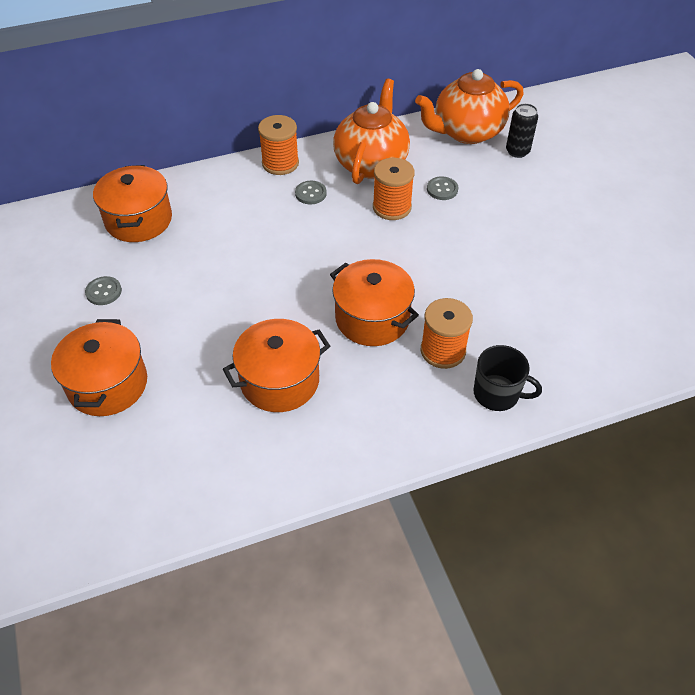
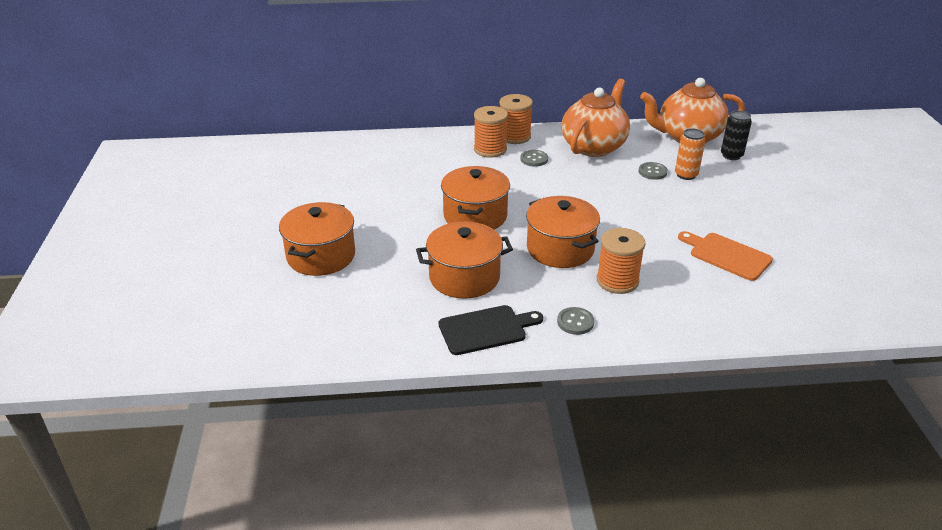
camera: 15 degrees right, 15 degrees down
grey button [85,276,122,305] -> grey button moved to [557,307,594,335]
orange pot [93,165,172,242] -> orange pot moved to [441,166,510,230]
orange spool [373,158,415,220] -> orange spool moved to [474,106,508,157]
black mug [474,345,542,411] -> none
none -> black cutting board [439,305,543,355]
none -> orange can [675,128,706,180]
none -> orange cutting board [678,231,773,281]

